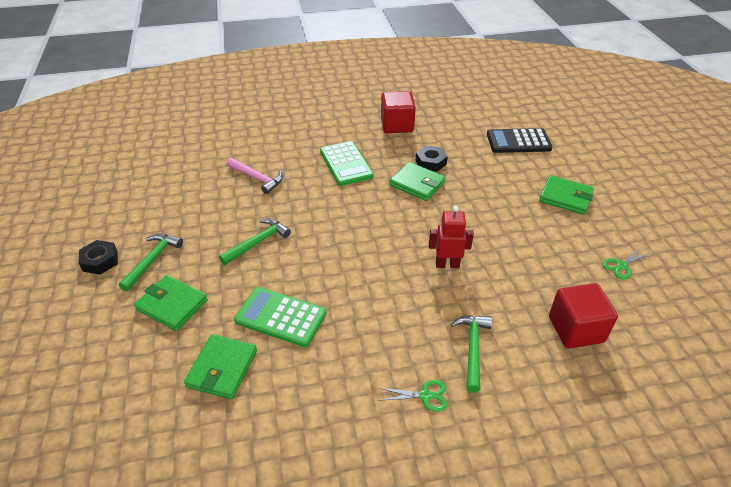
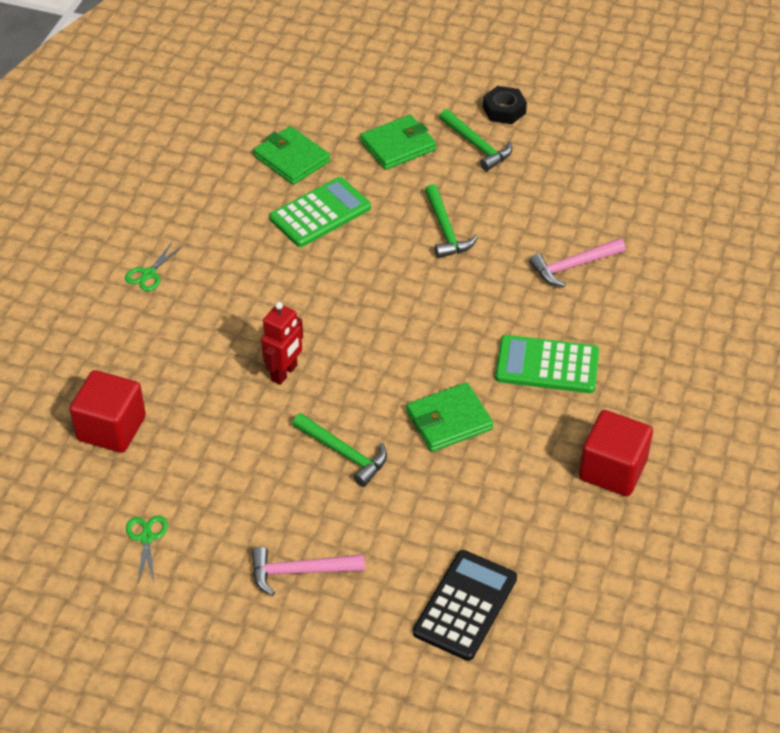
camera: 120 degrees right, 5 degrees up
black nut [415,145,448,172] -> none
green hammer [450,315,492,393] -> green hammer moved to [292,413,387,487]
green wallet [539,175,594,215] -> pink hammer [252,547,365,596]

